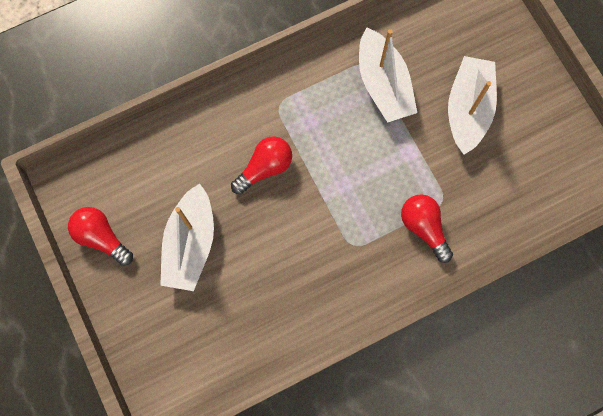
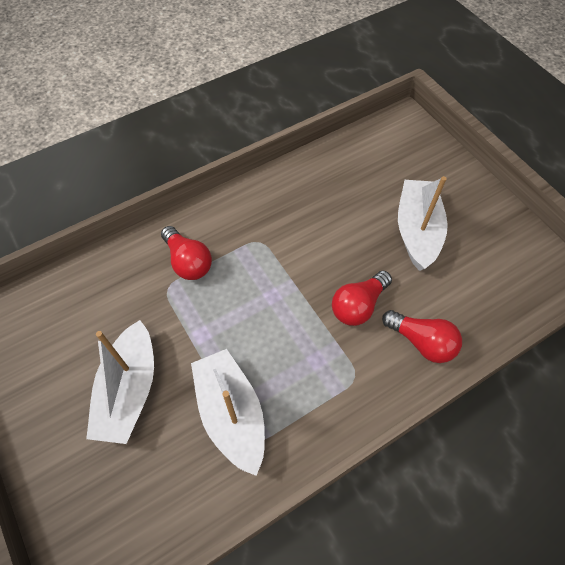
camera: 175 degrees right, 15 degrees down
red light bulb [68,207,133,266] -> red light bulb moved to [382,310,462,363]

